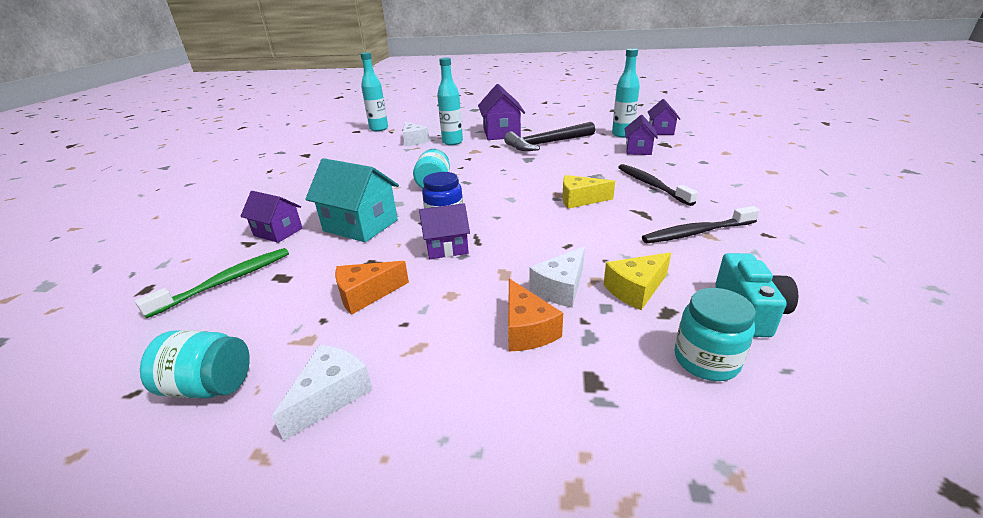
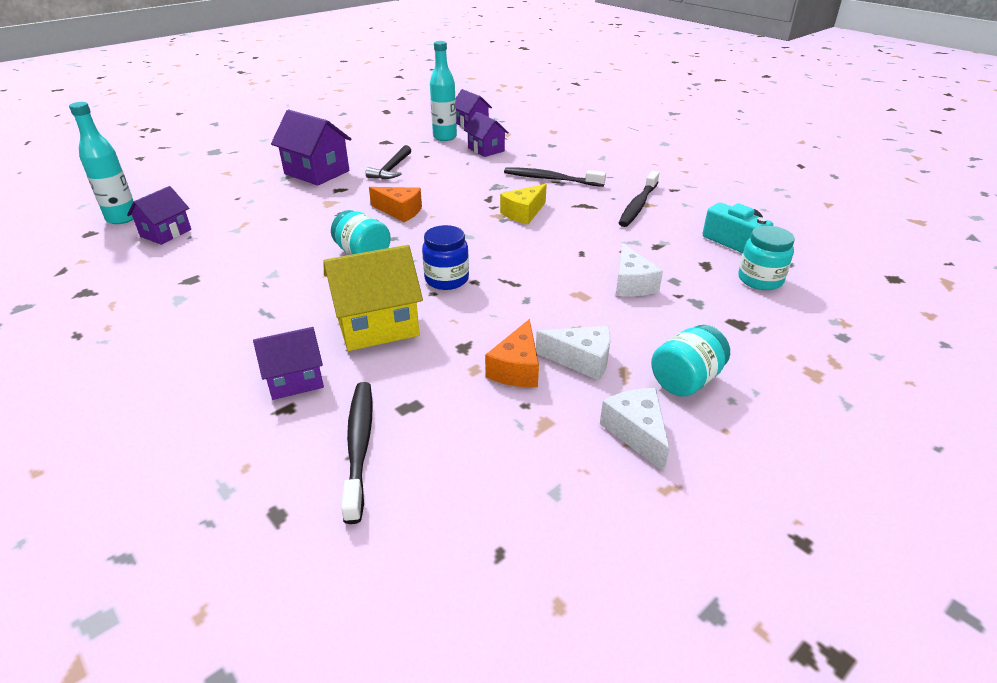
camera: 50 degrees left, 5 degrees up
green toothbrush [135,248,289,319] -> black toothbrush [341,382,372,524]
turquoise jar [140,330,250,399] -> turquoise jar moved to [651,325,730,397]
turquoise house [305,158,399,242] -> yellow house [323,245,423,351]
white cheese [403,122,429,146] -> white cheese moved to [536,326,611,380]
purple house [419,203,470,259] -> purple house moved to [127,186,191,245]
turquoise bottle [437,57,463,145] -> none
black hammer [504,122,595,151] -> black hammer [366,145,411,179], size x0.62
orange cheese [508,278,563,351] -> orange cheese moved to [369,187,422,222]
yellow cheese [603,252,671,310] -> none

